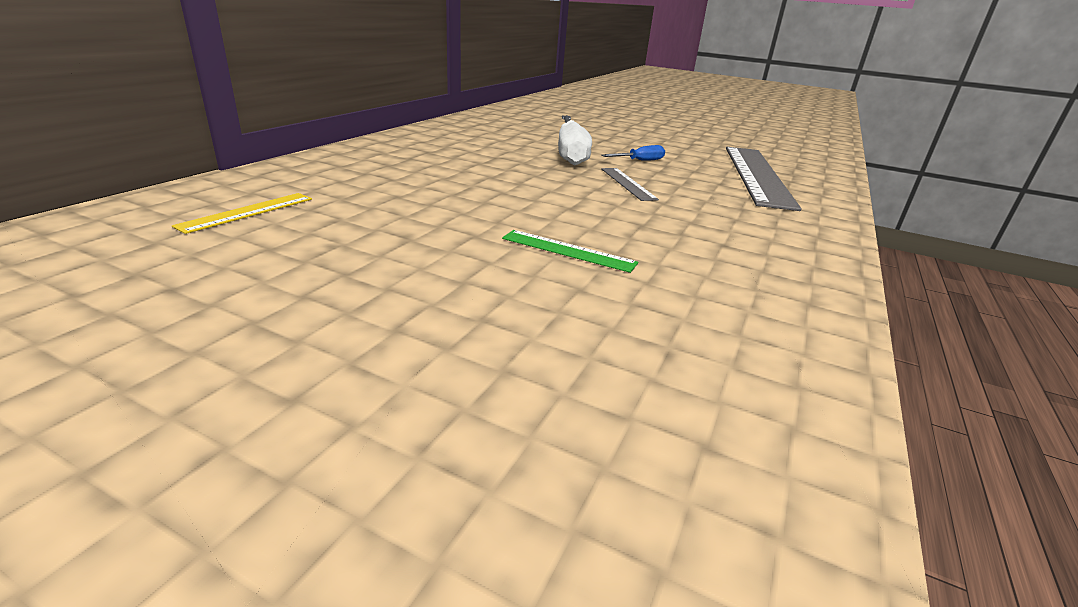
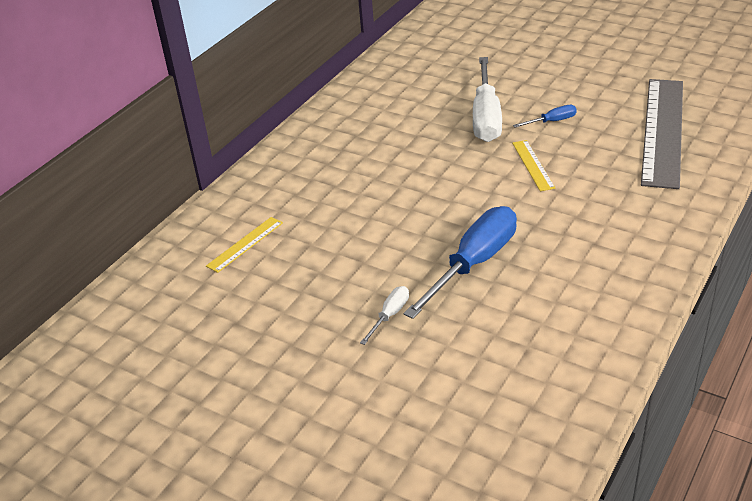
camera: 10 degrees right, 10 degrees up
green ruler [502,230,638,273] -> blue screwdriver [403,206,517,319]
grey ruler [601,168,659,201] -> yellow ruler [512,140,555,191]
none -> white screwdriver [360,286,409,345]

